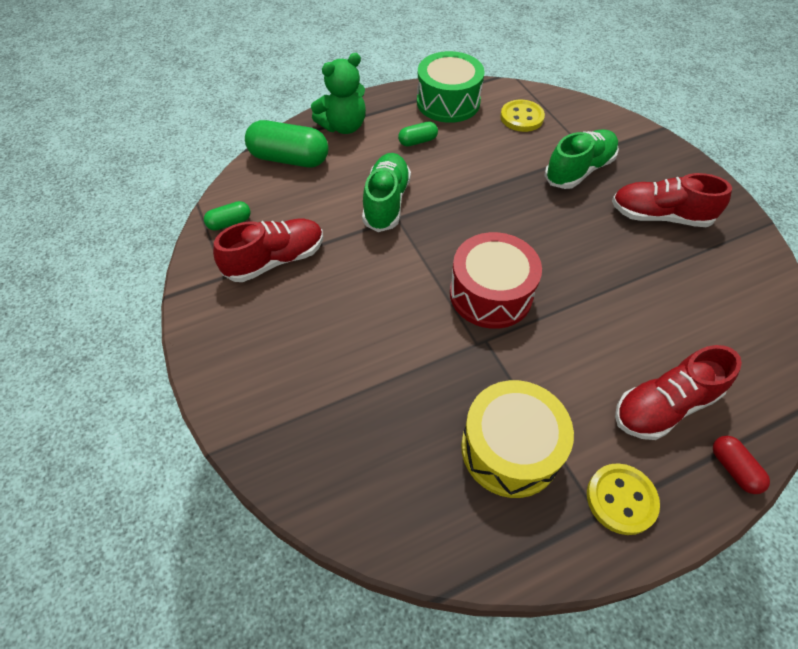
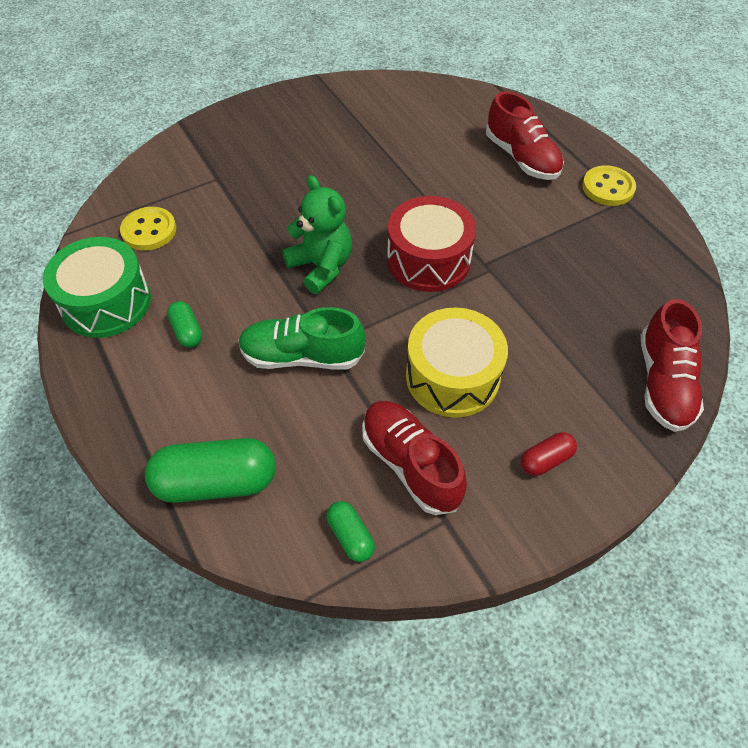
camera: 95 degrees left, 0 degrees up
green capsule [245,120,329,167] -> green capsule turned 75 degrees clockwise [145,438,276,503]
green teddy bear [311,53,366,134] -> green teddy bear moved to [282,175,352,294]
yellow drum [461,380,574,498] -> yellow drum moved to [406,307,508,417]
green shoe [545,129,619,189] -> none
red shoe [612,173,732,227] -> red shoe moved to [641,299,704,432]
red capsule [713,436,770,494] -> red capsule moved to [521,432,577,476]

